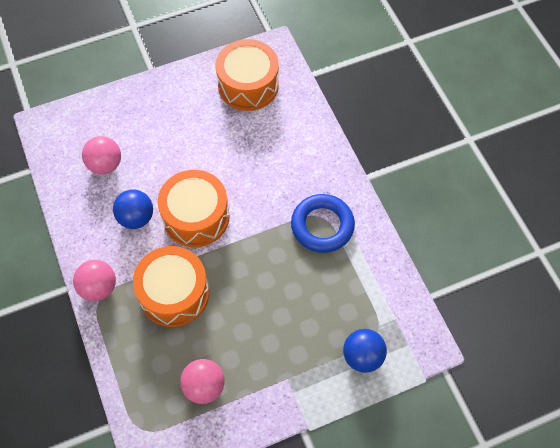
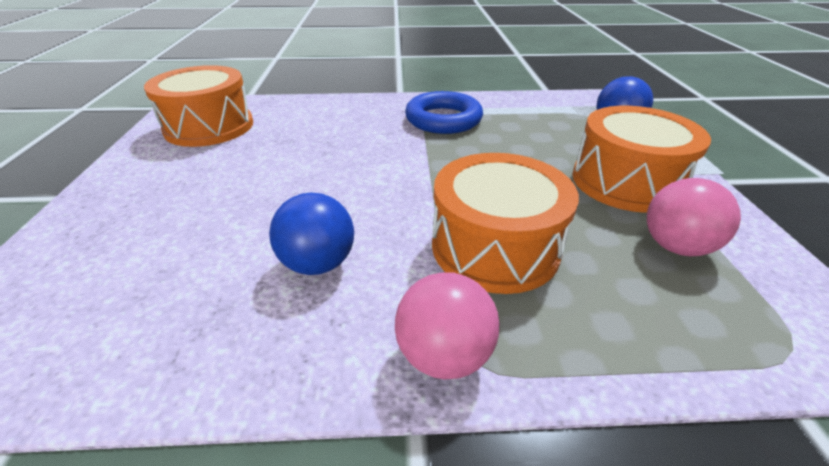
camera: 70 degrees left, 25 degrees down
pink ball [82,136,121,174] -> none
orange drum [158,170,229,247] -> orange drum moved to [572,106,711,213]

